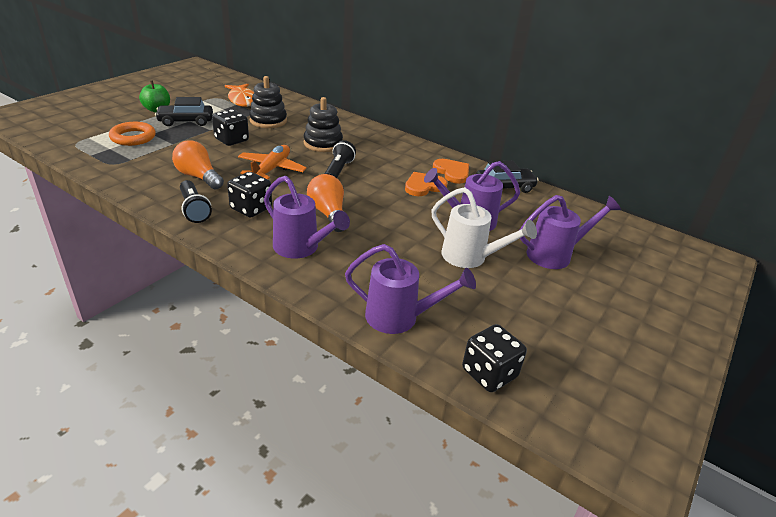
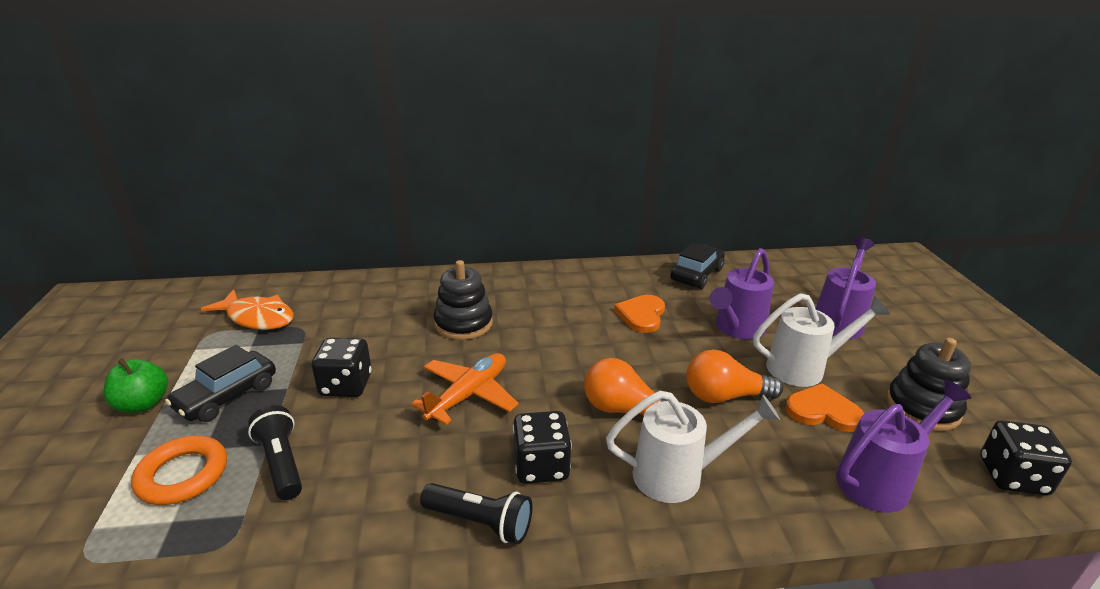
camera: 40 degrees left, 5 degrees down
orange light bulb [172,140,224,190] -> orange light bulb moved to [686,349,783,403]
orange plane [238,145,307,180] -> orange plane turned 60 degrees clockwise [411,353,519,425]
black stacking toy [249,76,287,128] -> black stacking toy moved to [886,338,971,431]
purple watering can [264,176,350,259] -> white watering can [606,391,780,503]
black flashlight [325,140,356,178] -> black flashlight moved to [248,405,302,500]
orange heart [433,159,469,184] -> orange heart moved to [785,383,864,432]

